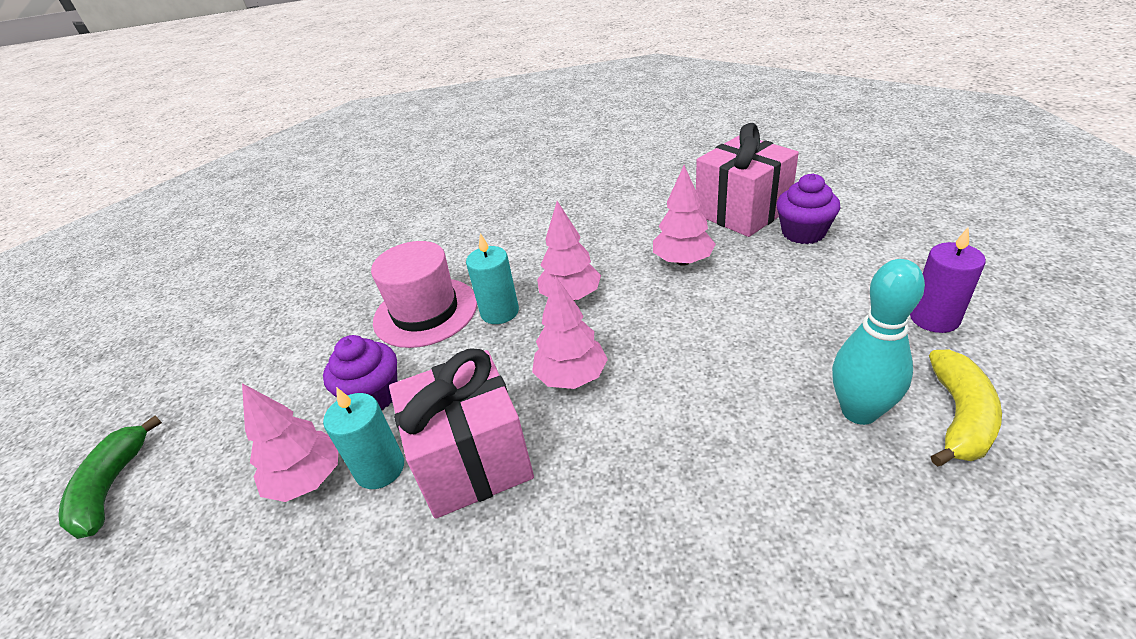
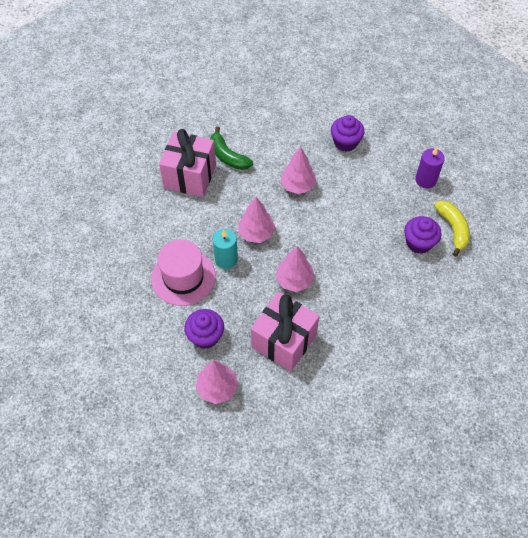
camera: 40 degrees left, 20 degrees up
green banana [58,416,162,539] -> green banana moved to [210,126,253,170]
turquoise candle [323,387,404,489] -> none
pink gift [696,123,799,237] -> pink gift moved to [159,129,216,197]
turquoise bowling pin [832,259,925,425] -> purple cupcake [404,216,442,254]

